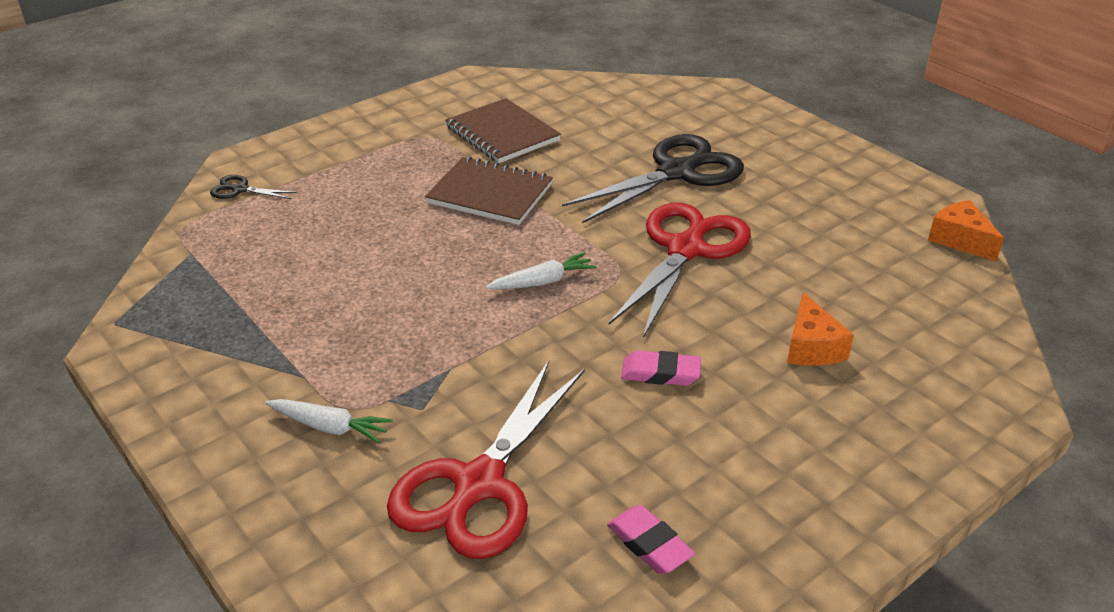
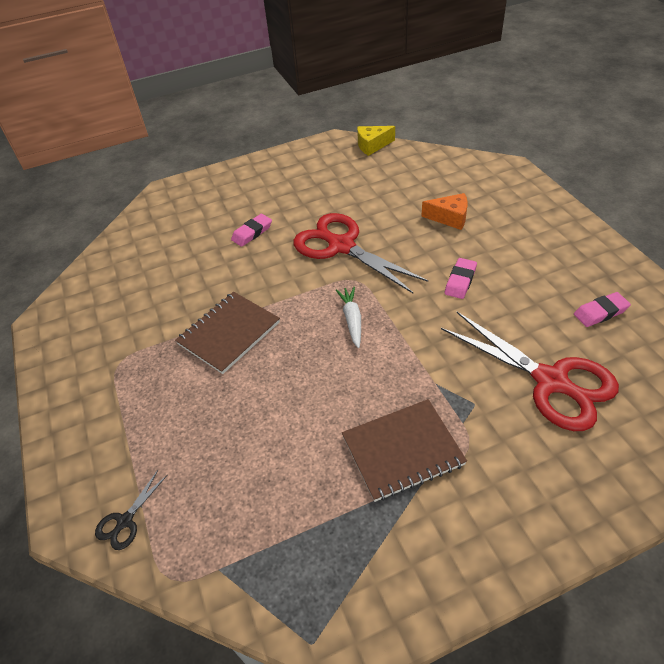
camera: 70 degrees left, 10 degrees up
white carrot [265,399,393,443] -> none
brown notebook [445,98,561,163] -> brown notebook moved to [342,399,467,502]
black scissors [562,134,744,223] -> pink eraser [231,214,272,247]
orange cheese [928,200,1004,262] -> yellow cheese [357,126,395,156]

